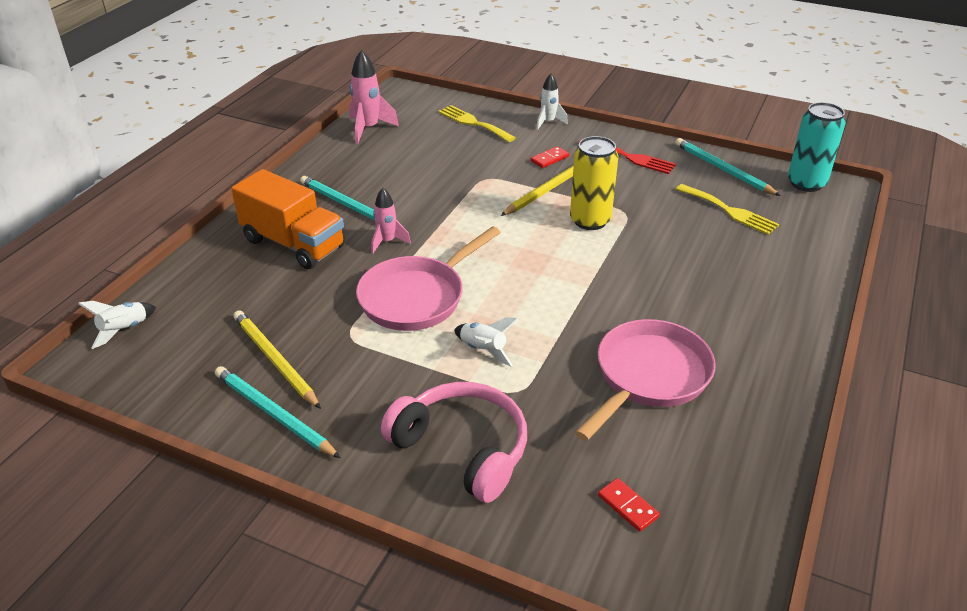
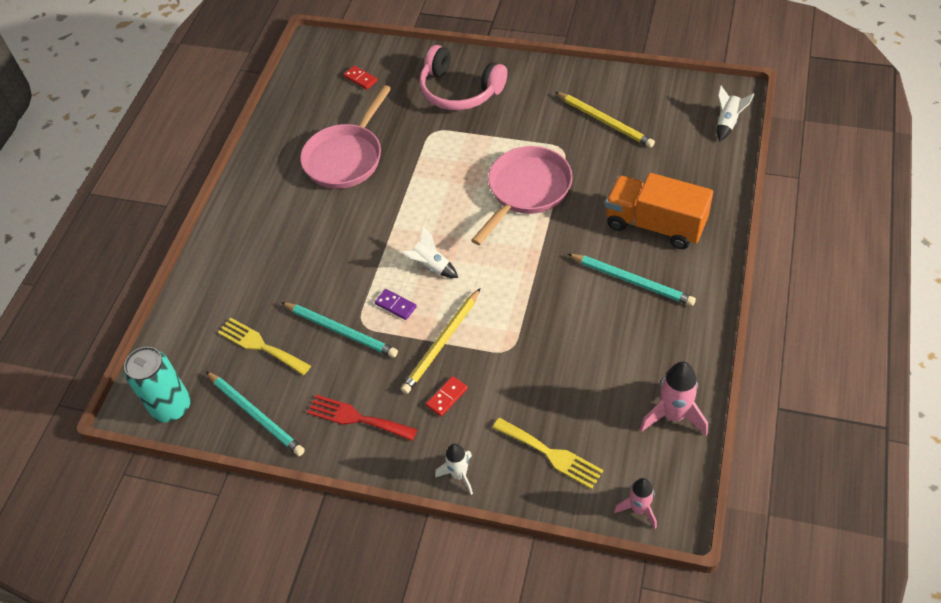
camera: 175 degrees right, 15 degrees up
turquoise pencil [215,366,341,458] -> turquoise pencil moved to [281,302,398,358]
pink rocket [371,188,411,254] -> pink rocket moved to [614,478,657,529]
white rocket [454,317,519,367] -> white rocket moved to [402,227,458,278]
yellow can [570,136,618,230] -> purple domino [375,289,417,320]

